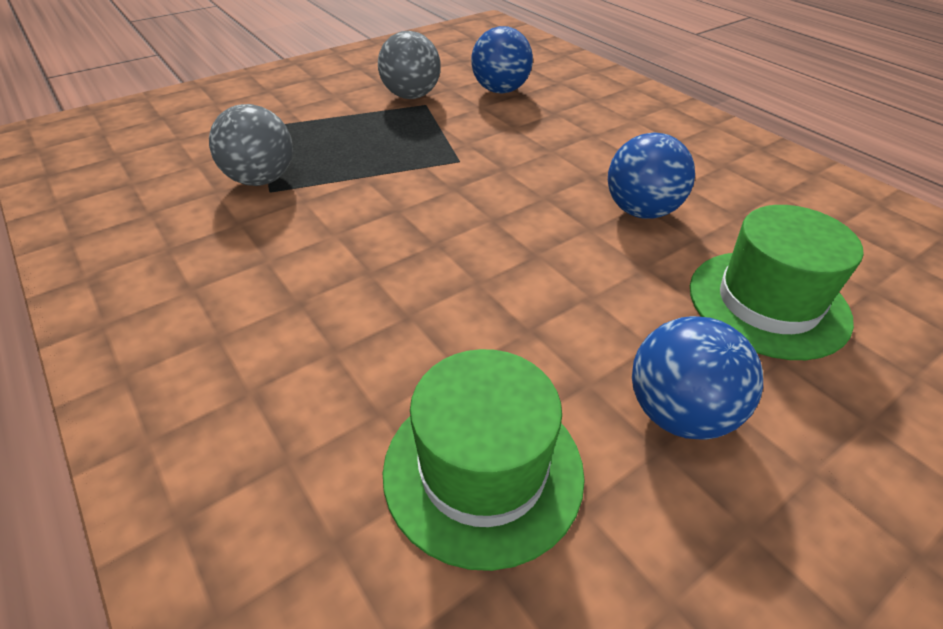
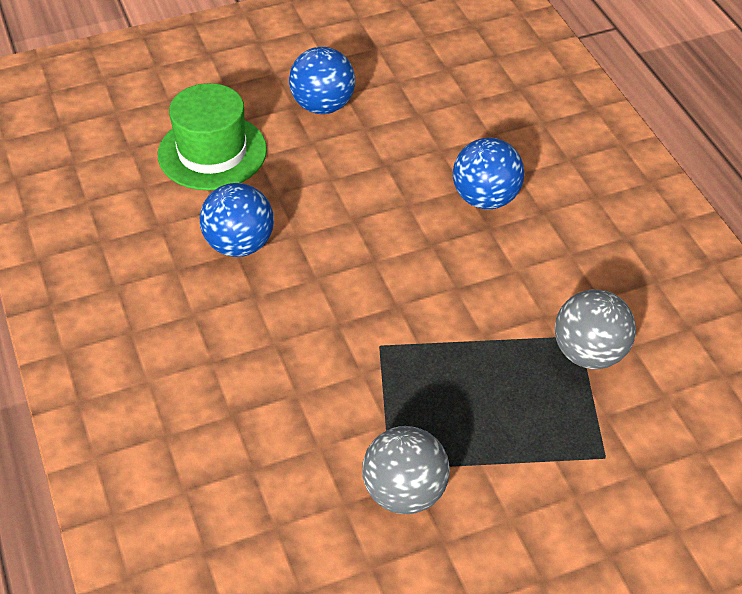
camera: 165 degrees left, 5 degrees up
green hat [383,349,585,571] -> none
blue ball [471,26,533,94] -> blue ball moved to [453,138,525,209]

